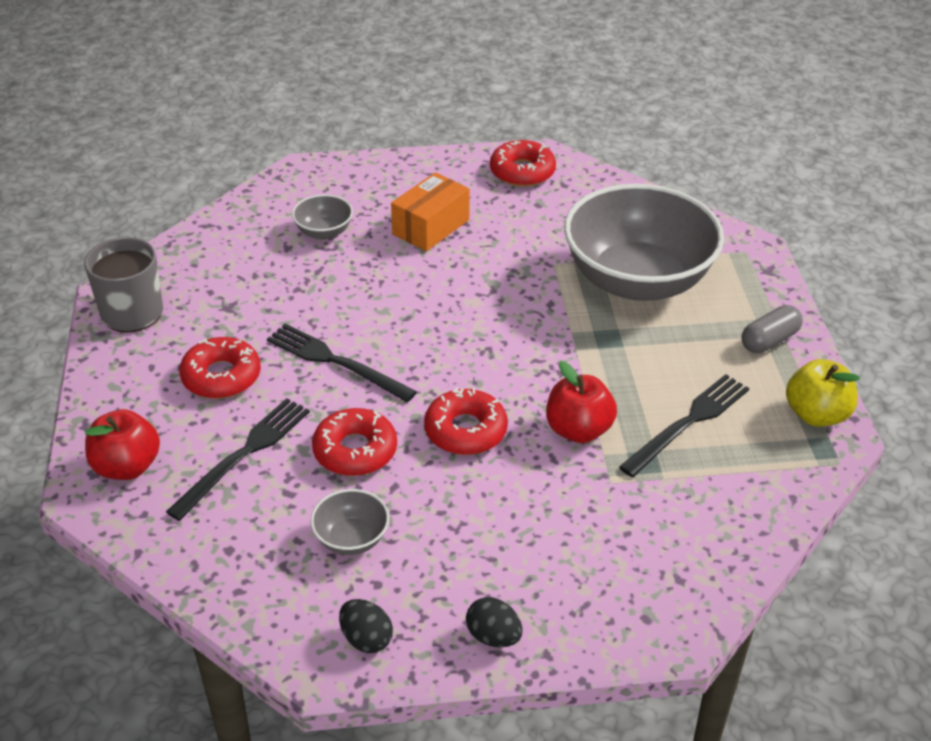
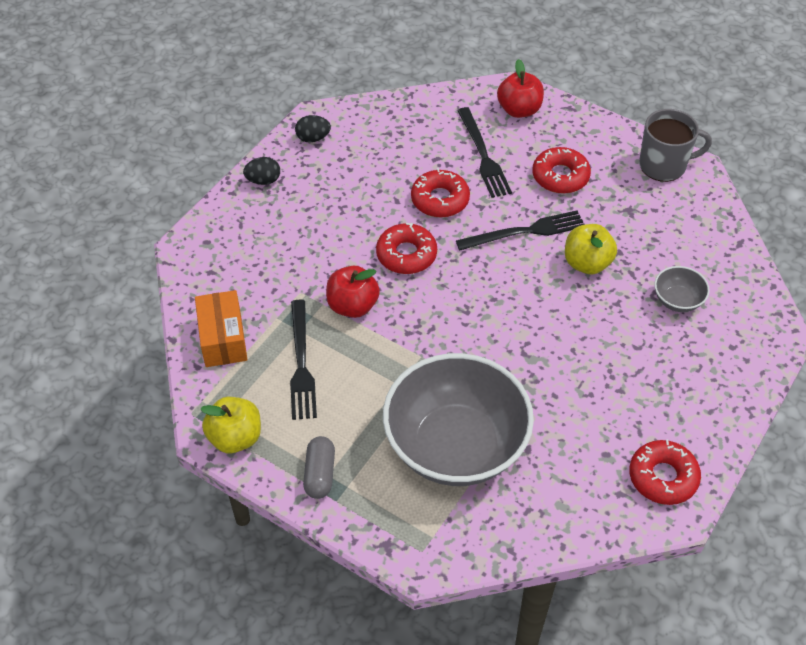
camera: 130 degrees right, 10 degrees up
grey bowl [310,489,389,555] -> none
orange box [391,172,470,251] -> orange box moved to [195,290,248,367]
none -> yellow apple [565,224,617,274]

